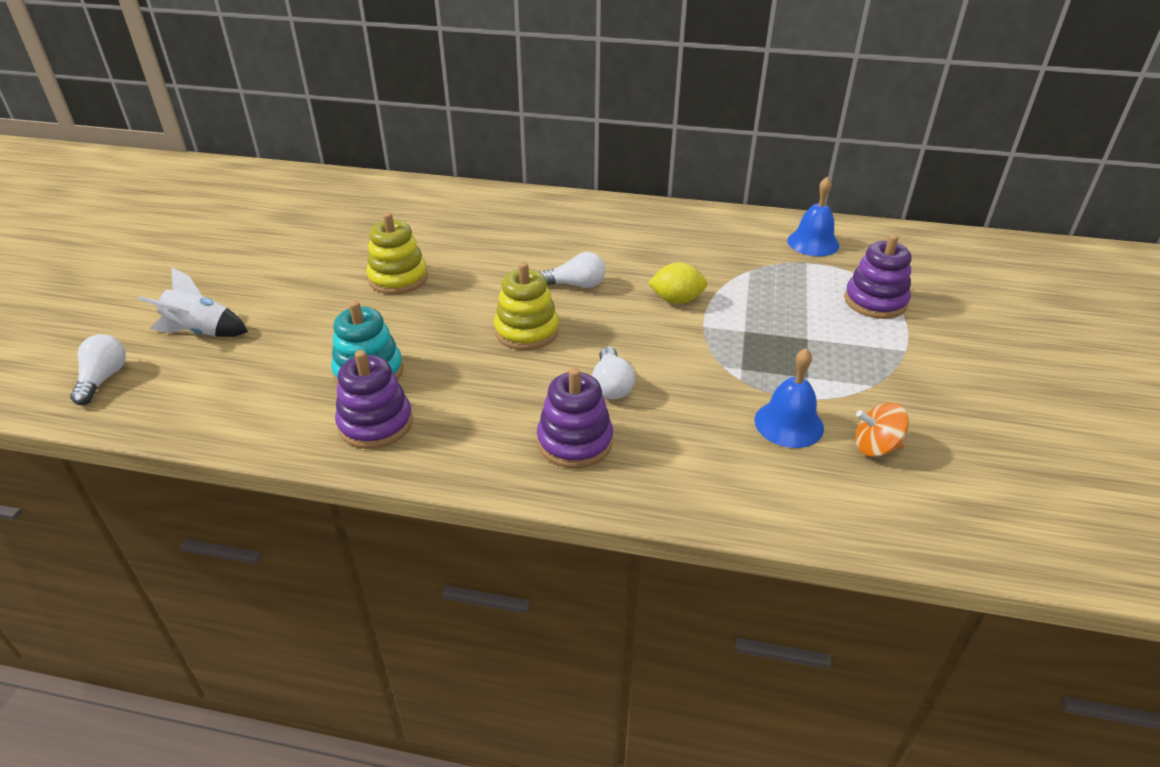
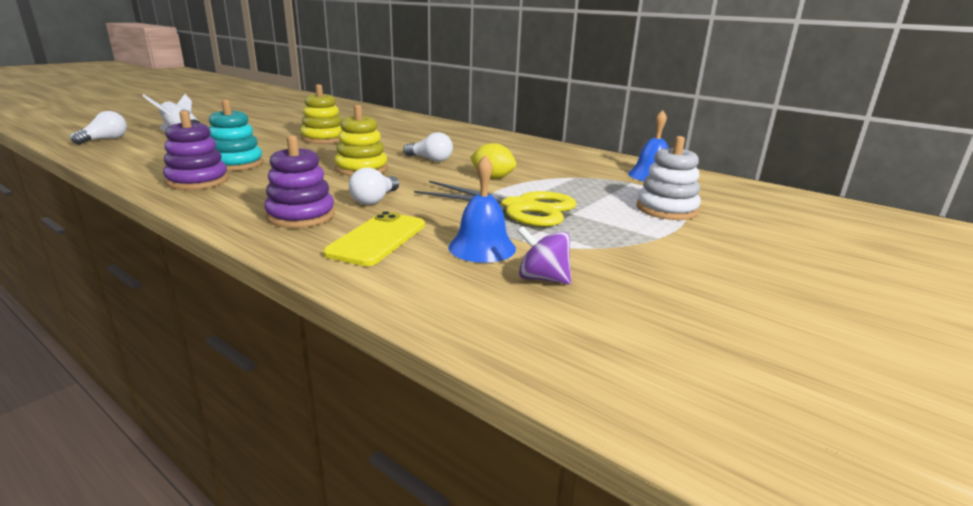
camera: 25 degrees right, 15 degrees down
purple stacking toy [844,234,911,319] -> white stacking toy [637,136,701,220]
orange spinning top [855,403,909,457] -> purple spinning top [517,226,571,285]
none -> yellow phone [323,211,425,266]
none -> yellow scissors [414,181,577,227]

